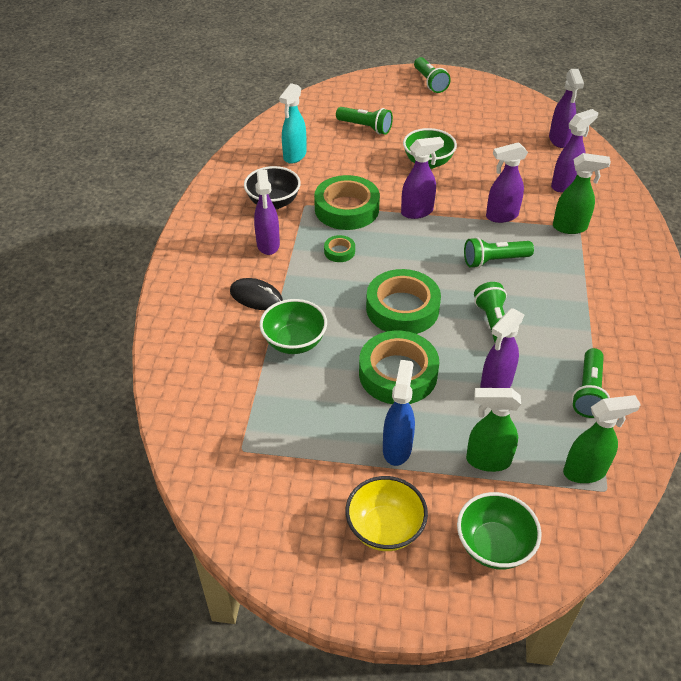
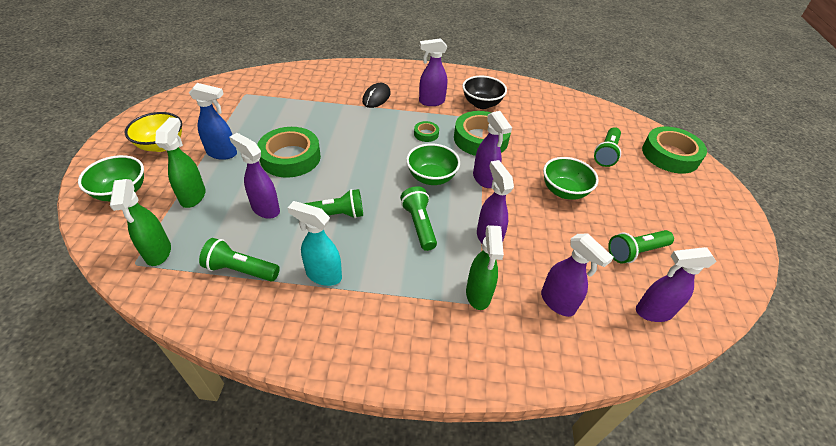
camera: 85 degrees right, 0 degrees up
green bowl [260,299,327,354] -> green bowl moved to [406,143,460,185]
turquoise spray bottle [279,83,307,164] -> turquoise spray bottle moved to [287,201,342,286]
green tape [366,269,441,334] -> green tape moved to [642,126,707,174]
green flashlight [414,57,451,93] -> green flashlight moved to [608,230,674,264]

